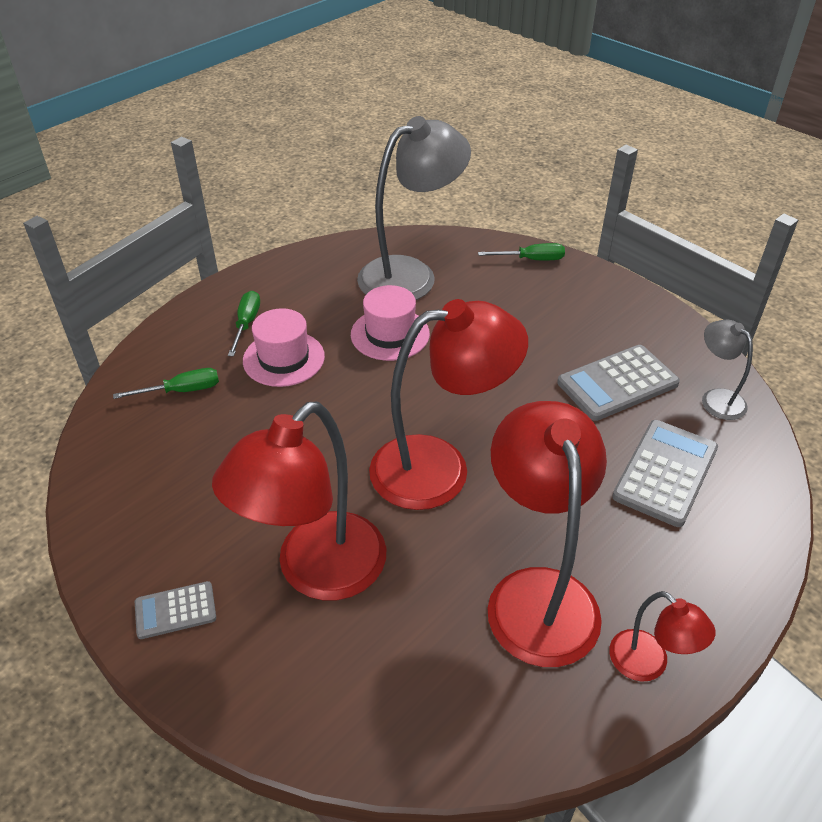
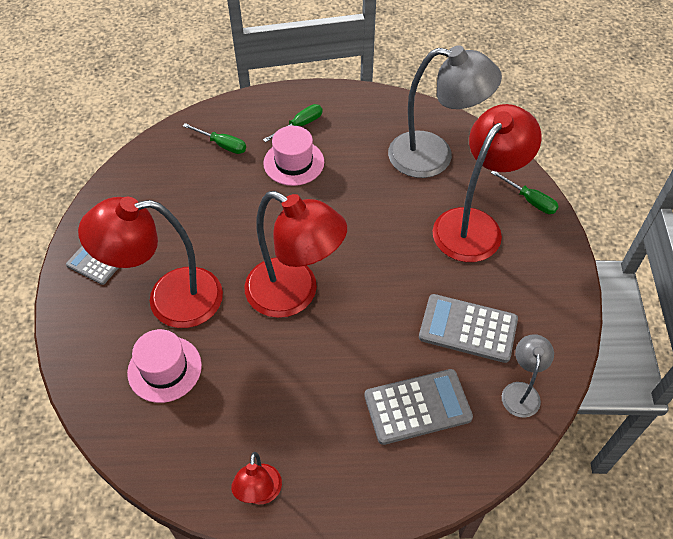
camera: 45 degrees right, 10 degrees up
pink hat [351,285,430,361] -> pink hat moved to [127,329,202,403]
red lamp [487,401,607,667] -> red lamp moved to [432,104,542,262]

